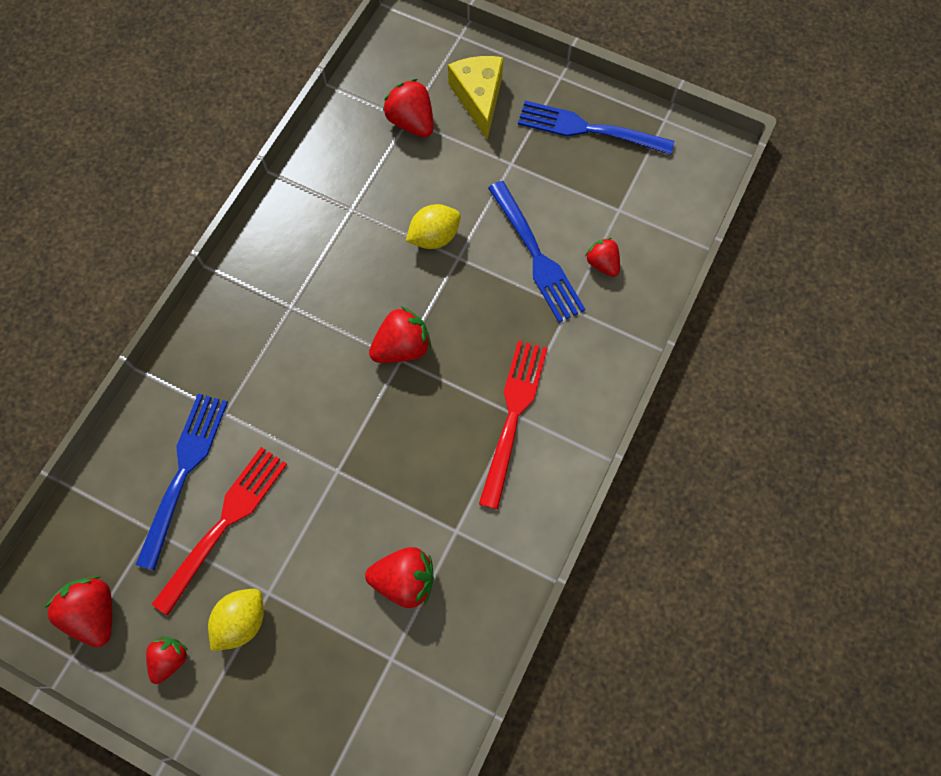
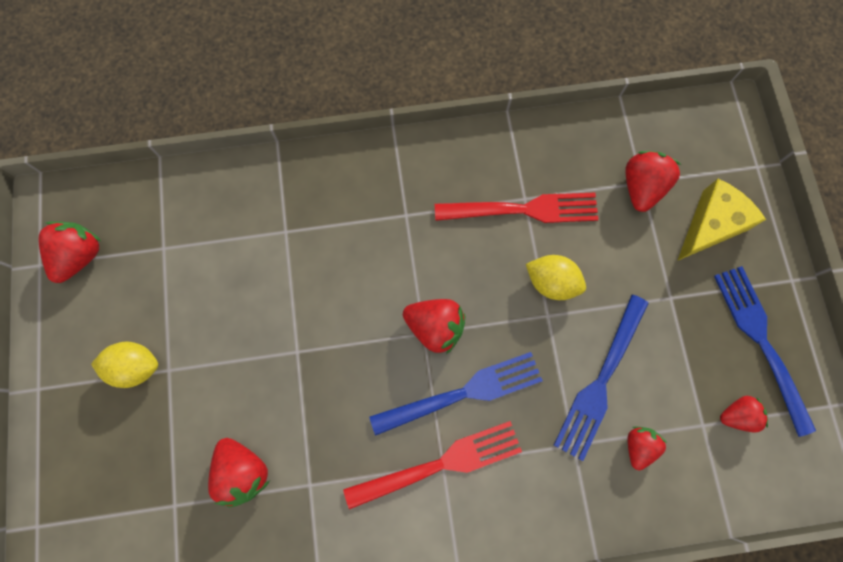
camera: 55 degrees right, 5 degrees up
blue fork [136,394,228,570] -> blue fork moved to [369,352,543,436]
red strawberry [146,637,188,684] -> red strawberry moved to [720,396,768,433]
red fork [152,447,287,615] -> red fork moved to [435,193,599,223]

